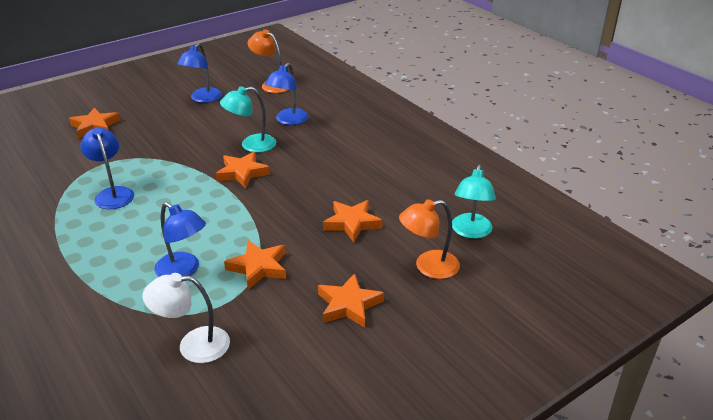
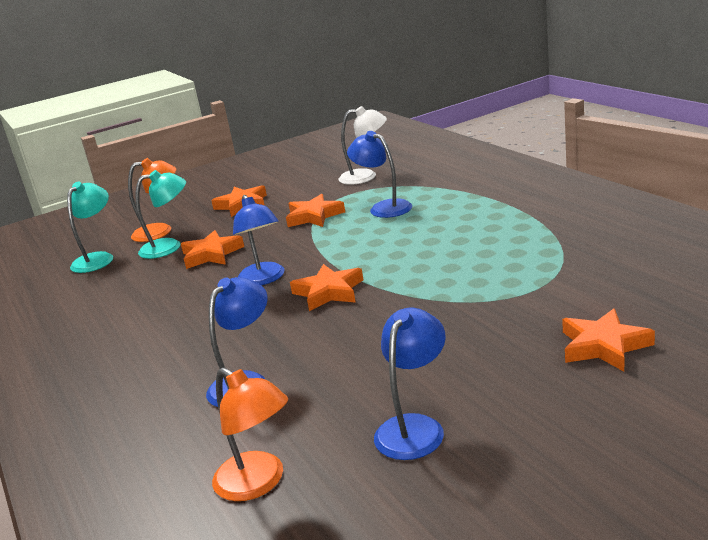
camera: 170 degrees left, 10 degrees down
blue lamp [80,128,134,209] -> blue lamp moved to [233,195,285,285]
turquoise lamp [220,86,276,153] -> turquoise lamp moved to [135,170,186,259]

